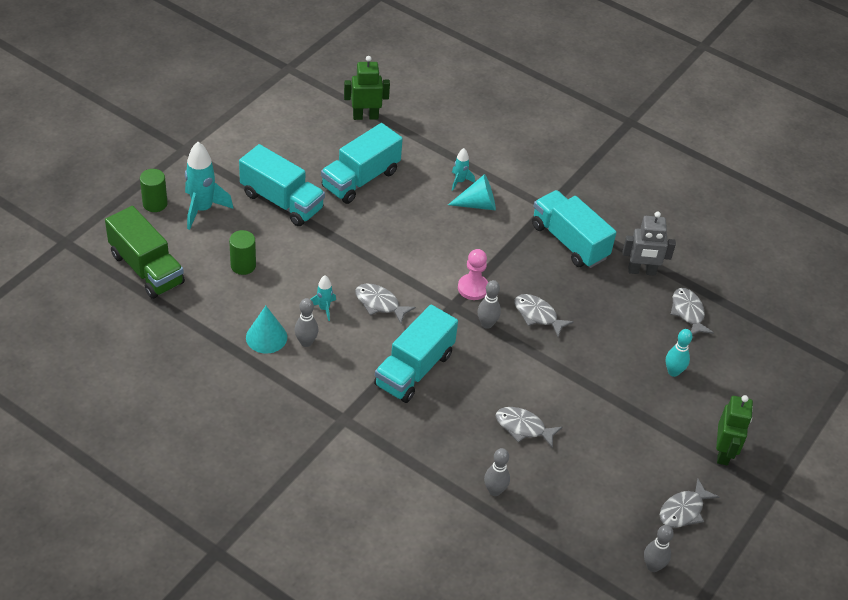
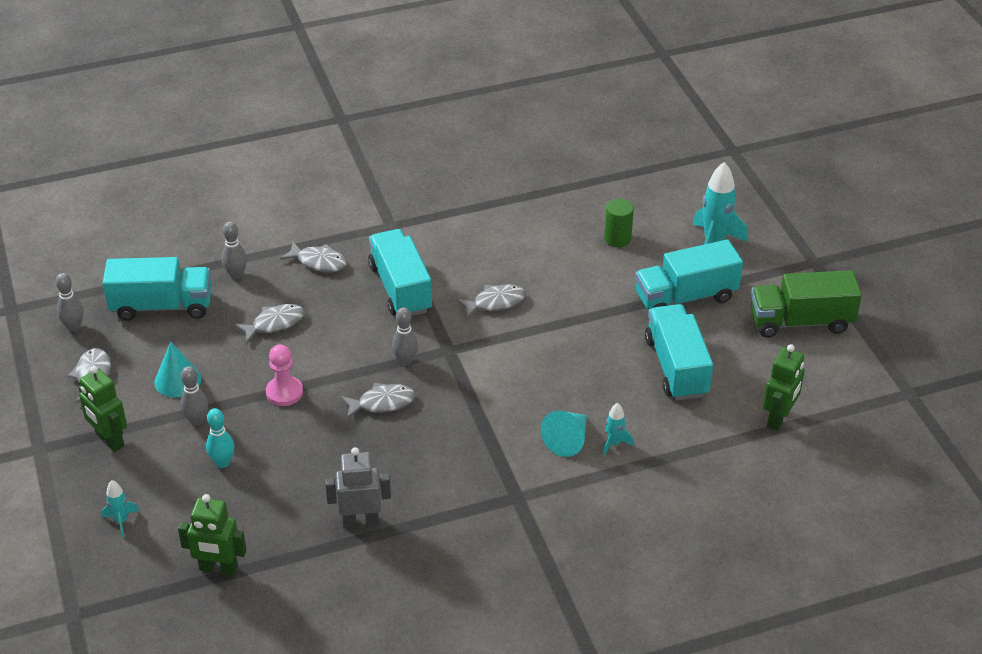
camera: 130 degrees right, 5 degrees down
green truck [105,206,185,299] -> green truck moved to [751,270,862,338]
green cylinder [140,169,168,212] -> none
turquoise cone [246,306,287,354] -> turquoise cone moved to [154,341,201,397]
grey bowling pin [295,298,318,347] -> grey bowling pin moved to [180,366,208,426]
turquoise rocket [311,275,336,321] -> turquoise rocket moved to [102,480,139,537]
pink pawn [458,249,488,300] -> pink pawn moved to [266,344,303,406]
turquoise truck [532,190,616,268] -> turquoise truck moved to [102,257,212,321]
grey robot [623,212,676,276] -> grey robot turned 45 degrees clockwise [325,447,391,528]
grey fish [670,288,714,335] -> grey fish moved to [280,241,347,272]
none -> green robot [178,494,247,576]

